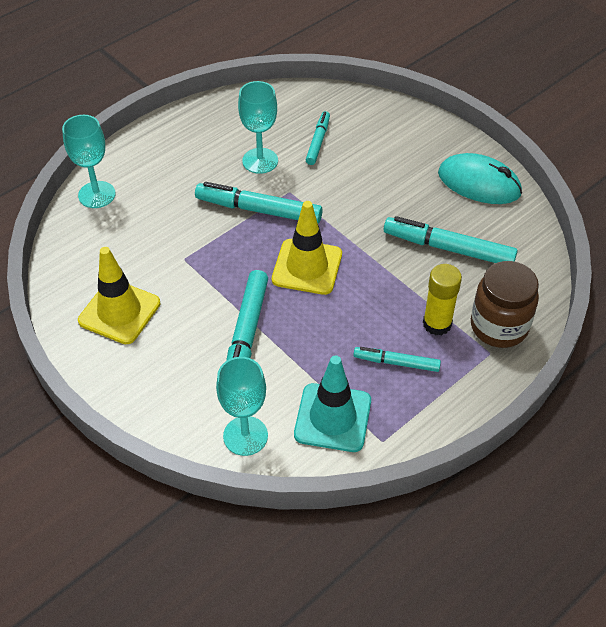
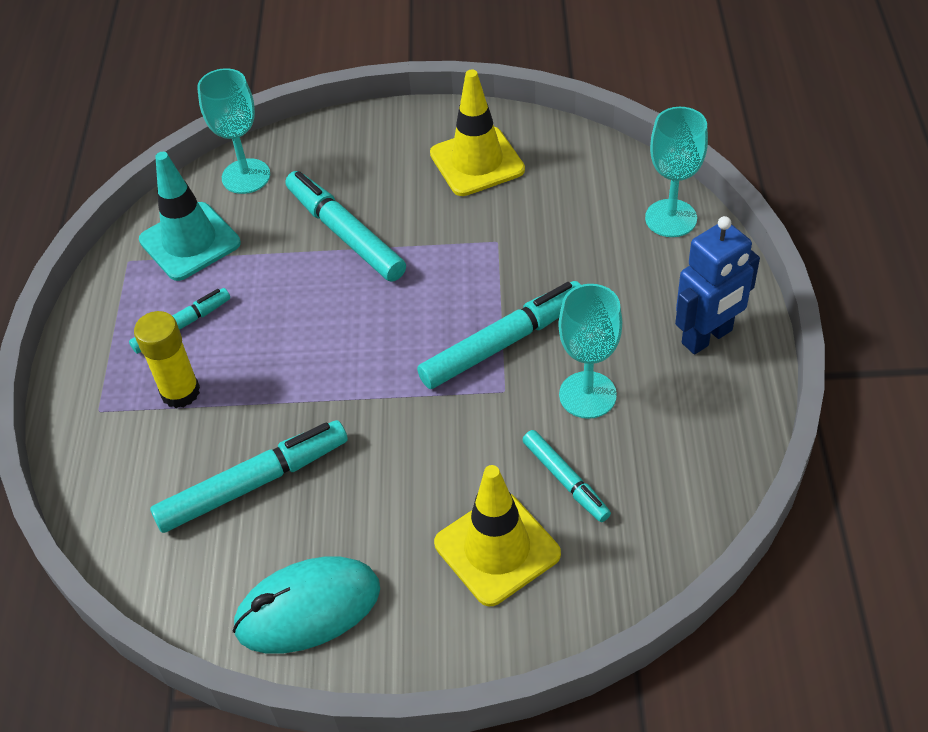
camera: 135 degrees right, 0 degrees up
yellow traffic cone [272,201,342,295] -> yellow traffic cone moved to [434,465,561,607]
brown jar [471,261,539,348] -> none
none -> blue robot [675,216,760,354]

